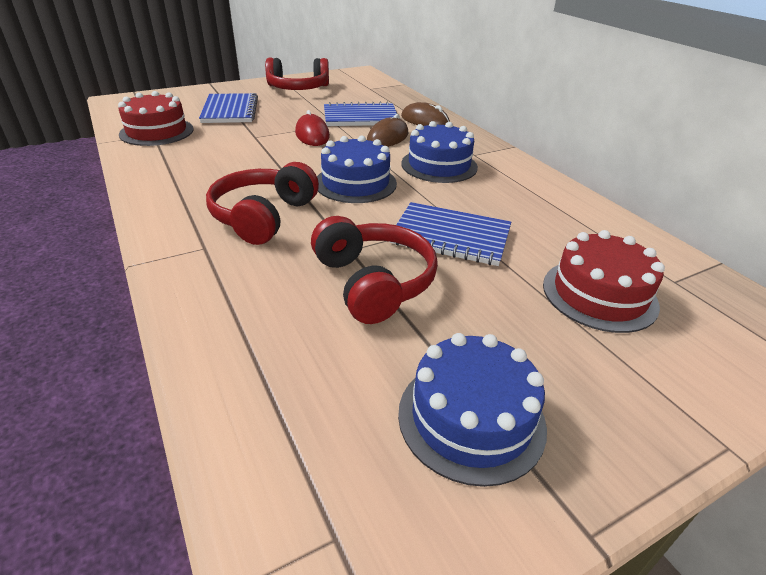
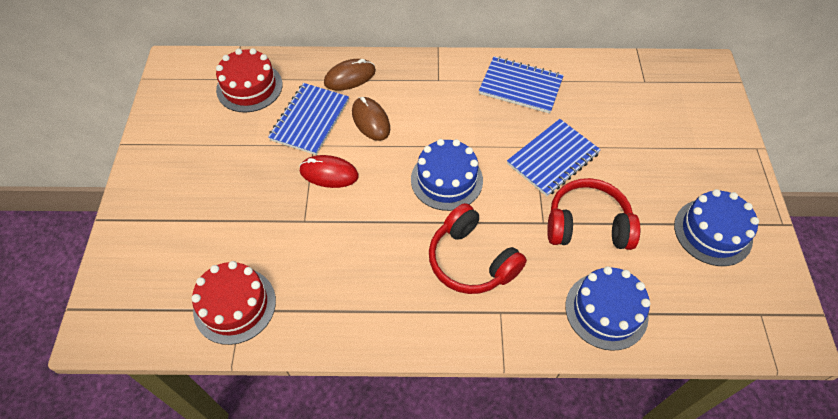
camera: 60 degrees left, 20 degrees up
blue notebook [199,93,258,123] -> blue notebook moved to [479,56,564,114]
red headphones [265,58,329,90] -> none
blue cake [401,121,478,183] -> blue cake moved to [566,266,651,351]
red cake [543,230,665,333] -> red cake moved to [216,48,282,113]

